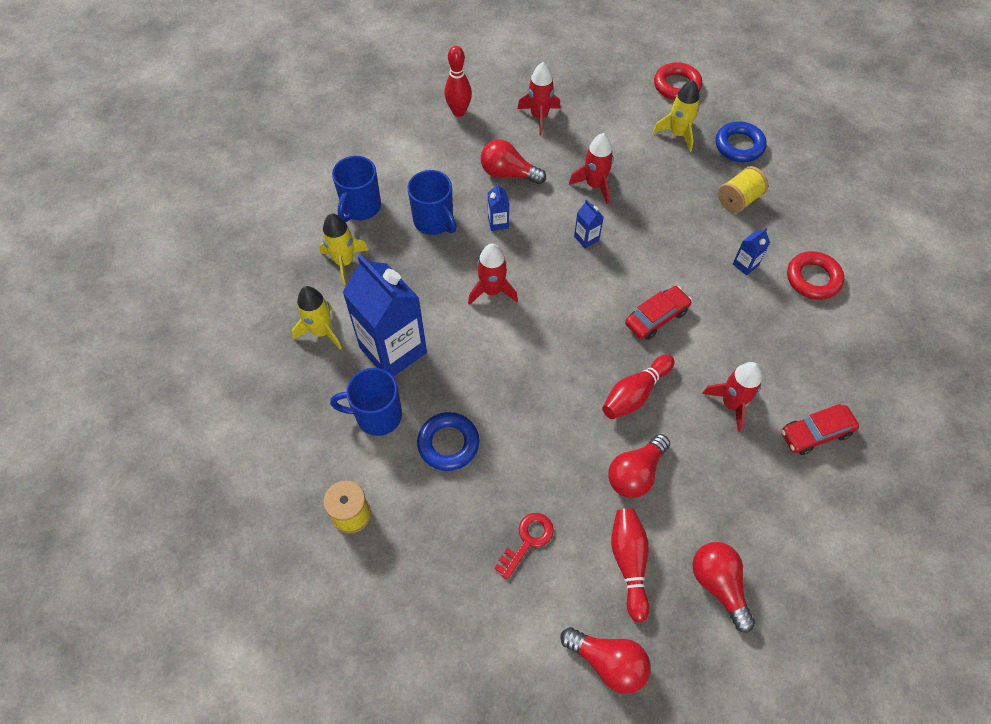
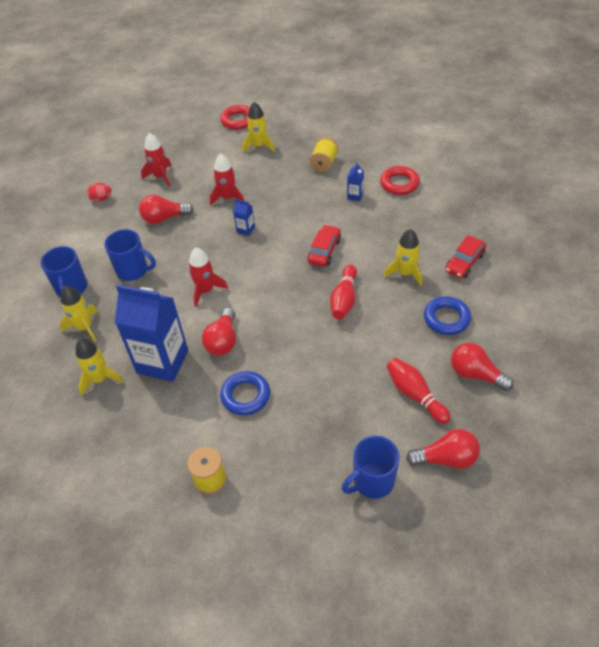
camera: 30 degrees left, 10 degrees down
blue mug [330,368,402,436] -> blue mug moved to [342,436,400,499]
red bowling pin [445,46,472,117] -> red egg [87,183,112,202]
blue carton [488,183,509,231] -> none
red key [494,513,554,580] -> none
red light bulb [608,434,670,498] -> red light bulb moved to [202,308,236,356]
red rocket [702,362,762,432] -> yellow rocket [384,229,422,286]
blue ring [716,121,767,162] -> blue ring moved to [424,296,471,335]

